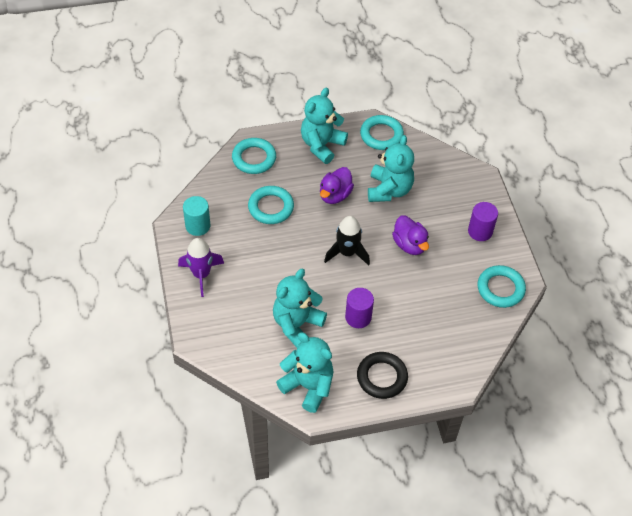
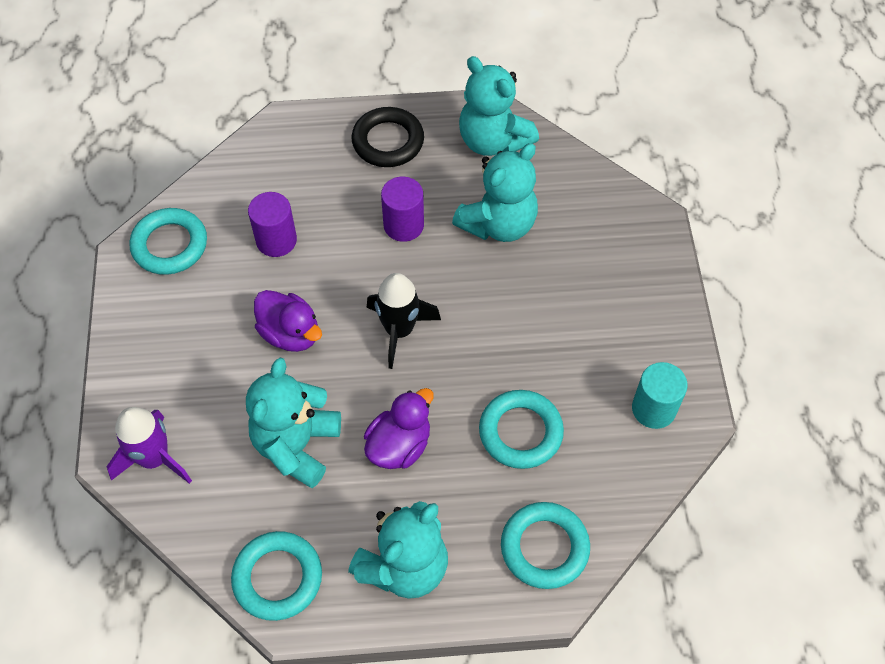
camera: 170 degrees left, 5 degrees up
purple rocket [178,238,224,297] -> purple rocket moved to [107,407,192,484]
purple duck [392,216,429,255] -> purple duck turned 150 degrees clockwise [254,290,322,352]
purple cylinder [468,202,498,241] -> purple cylinder moved to [248,192,297,257]

